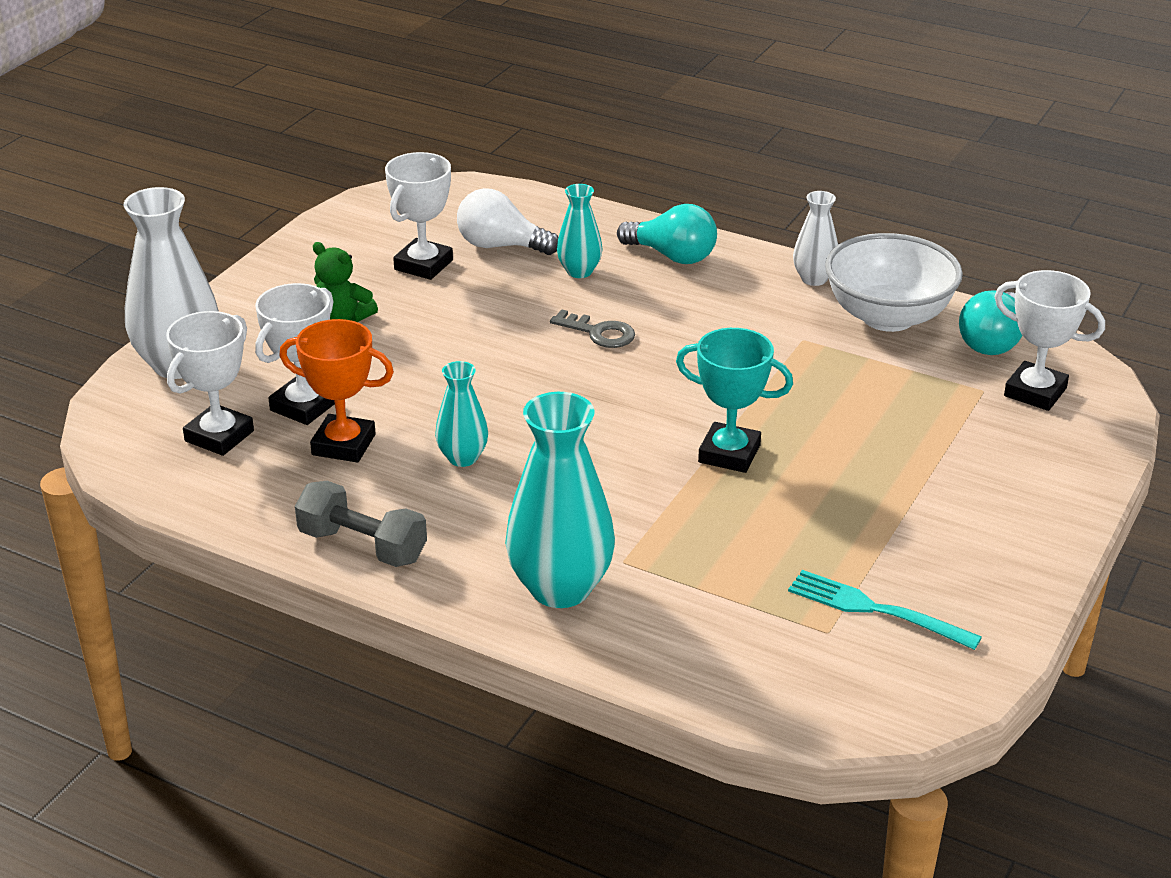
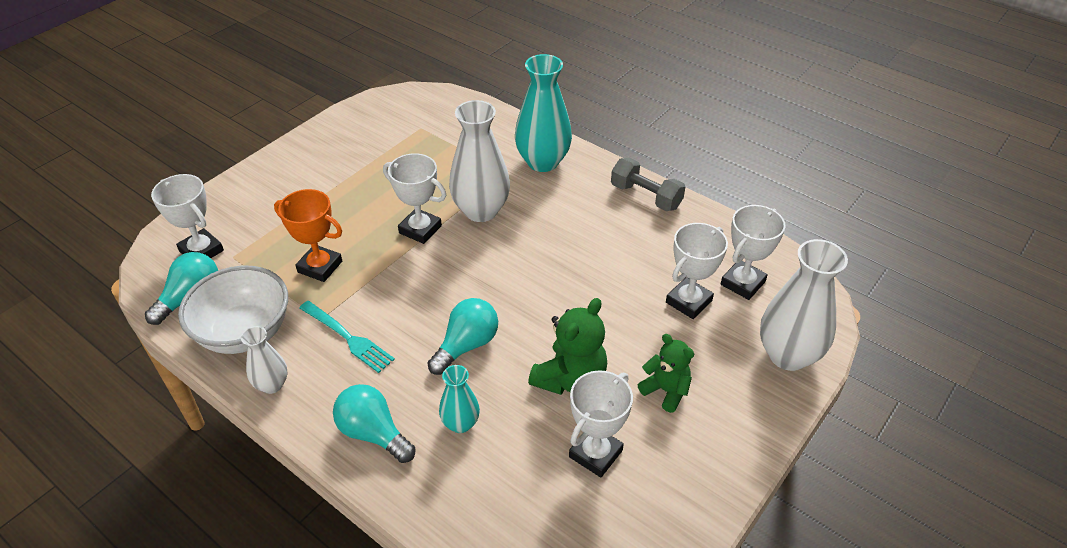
camera: 170 degrees left, 10 degrees up
orange trophy [279,319,394,463] -> orange trophy moved to [274,189,342,282]
turquoise vase [435,361,488,467] -> none
white light bulb [457,188,559,255] -> none
grey key [550,309,635,348] -> turquoise light bulb [427,298,498,375]
turquoise trophy [676,328,793,473] -> white trophy [383,153,446,244]
turquoise fork [788,570,982,650] -> turquoise fork moved to [299,301,395,373]
none -> white vase [449,100,510,222]
none -> green teddy bear [528,298,607,395]

